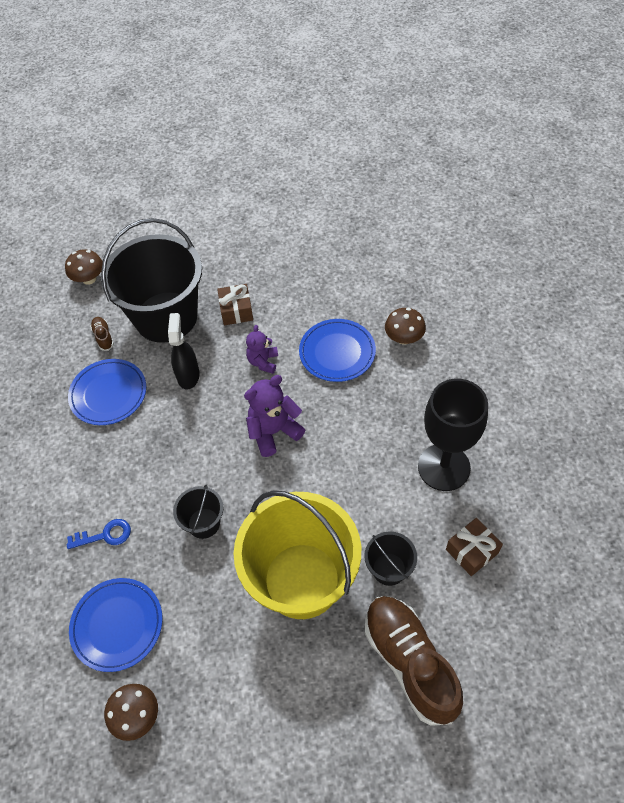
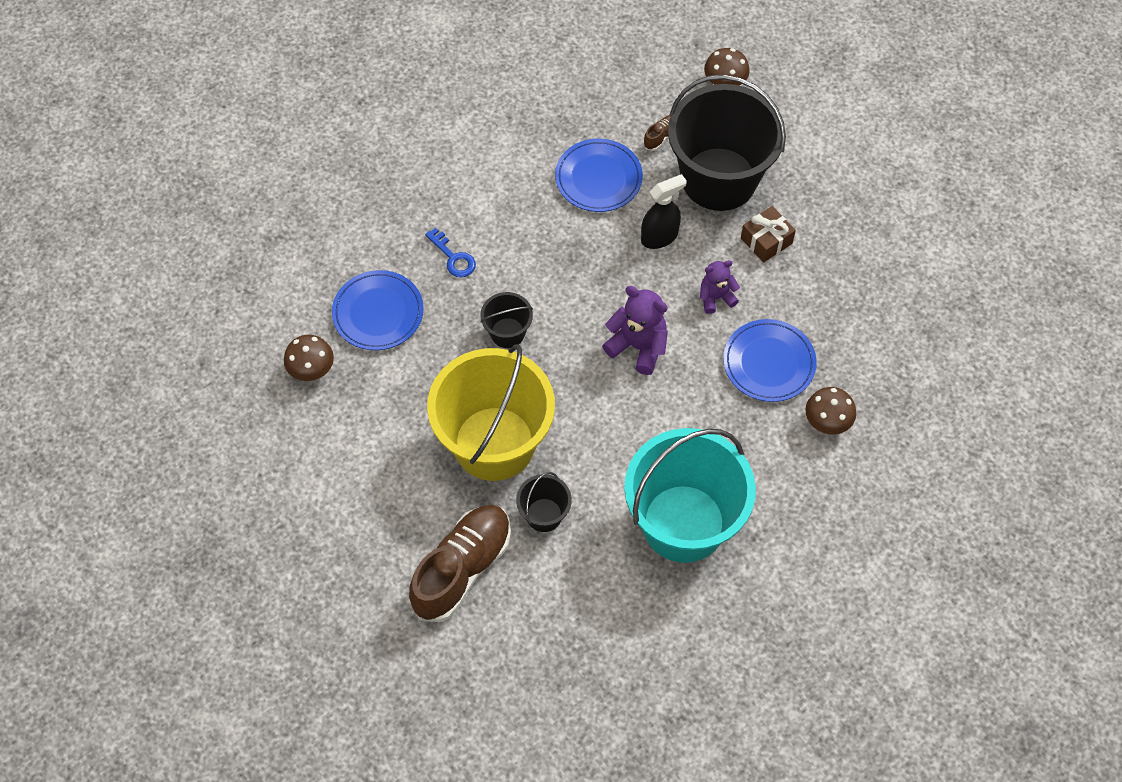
camera: 60 degrees right, 5 degrees up
black goblet [418,379,488,491] -> turquoise bucket [624,428,756,563]
brown gift [446,518,503,576] -> none

